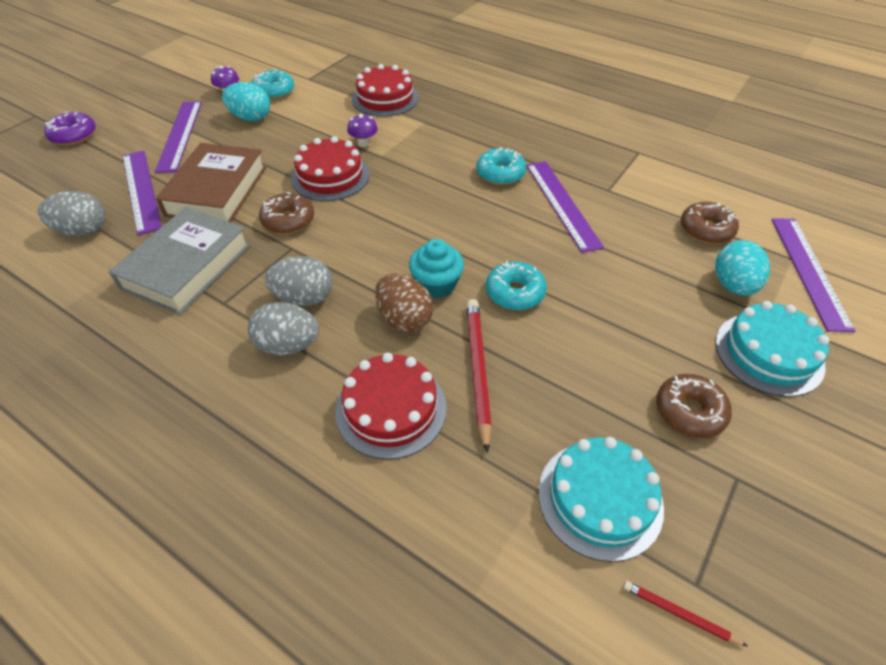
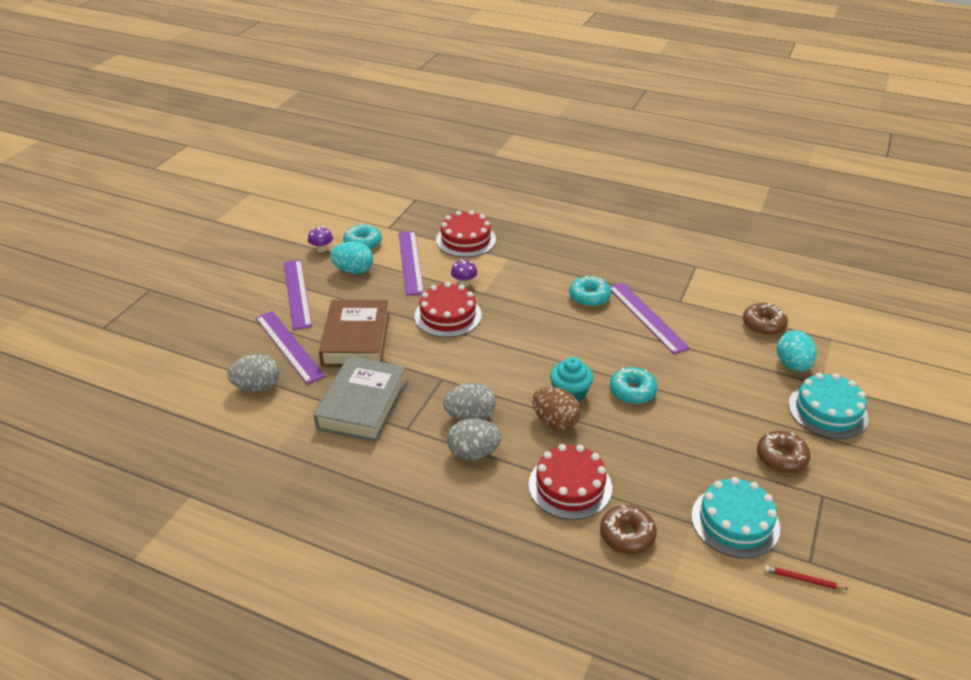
camera: 10 degrees left, 10 degrees down
purple donut [44,112,96,145] -> none
brown donut [259,192,314,234] -> brown donut moved to [600,505,657,554]
red pencil [466,299,492,453] -> none
purple ruler [772,218,855,332] -> purple ruler moved to [399,231,424,295]

